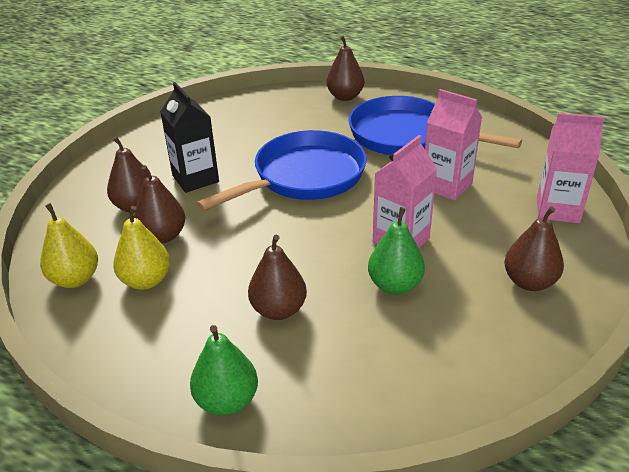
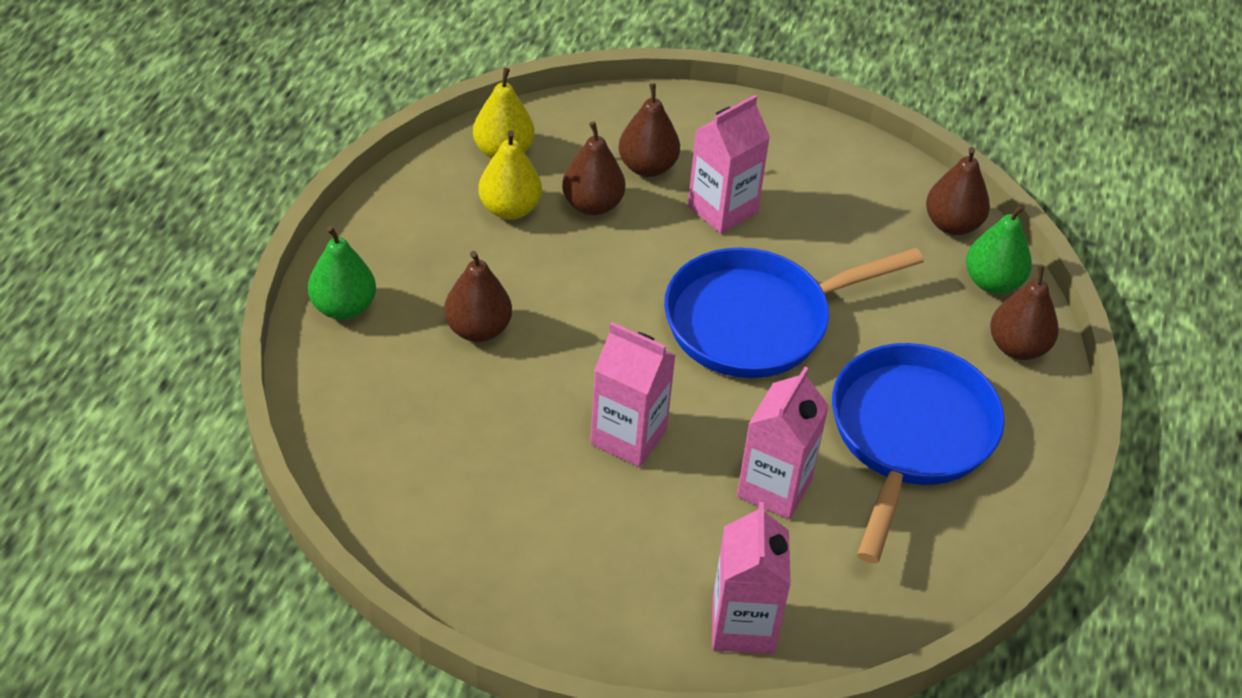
camera: 75 degrees right, 10 degrees up
black carton [160,82,219,193] -> pink carton [688,95,770,234]
blue pan [196,130,367,211] -> blue pan turned 120 degrees clockwise [664,248,924,378]
green pear [368,207,425,294] -> green pear moved to [966,204,1032,294]
brown pear [504,206,564,291] -> brown pear moved to [926,147,990,235]

